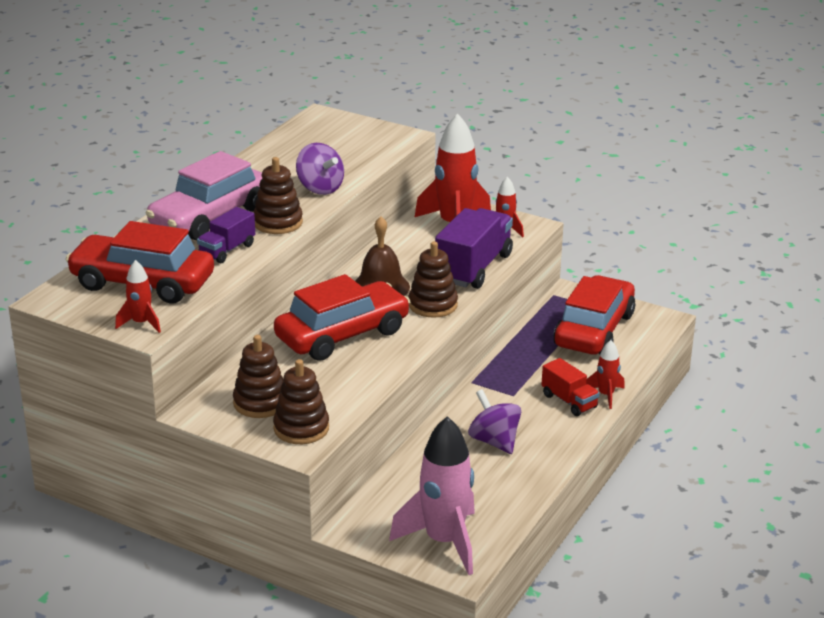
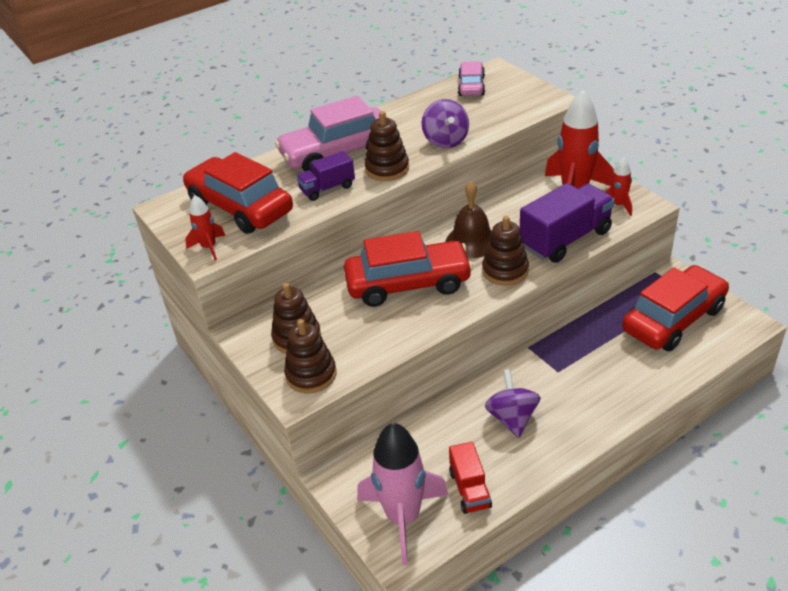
camera: 30 degrees right, 10 degrees up
red truck [541,358,600,416] -> red truck moved to [449,442,492,514]
red rocket [586,340,625,409] -> none
none -> pink car [458,61,485,96]

